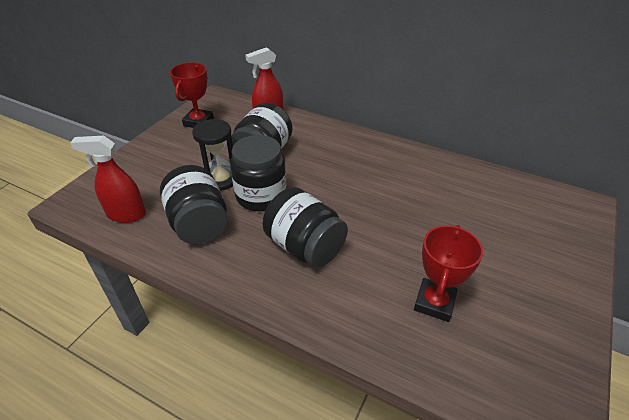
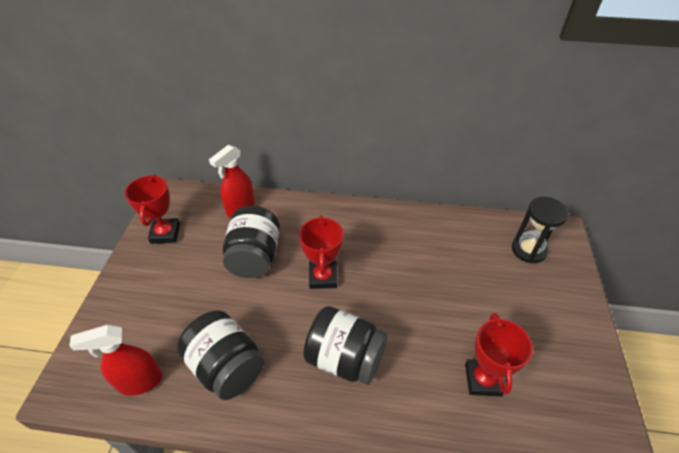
camera: 20 degrees left, 5 degrees up
black hourglass [192,119,233,191] -> black hourglass moved to [512,197,568,263]
black jar [230,135,286,211] -> none
none -> red trophy [299,215,344,289]

